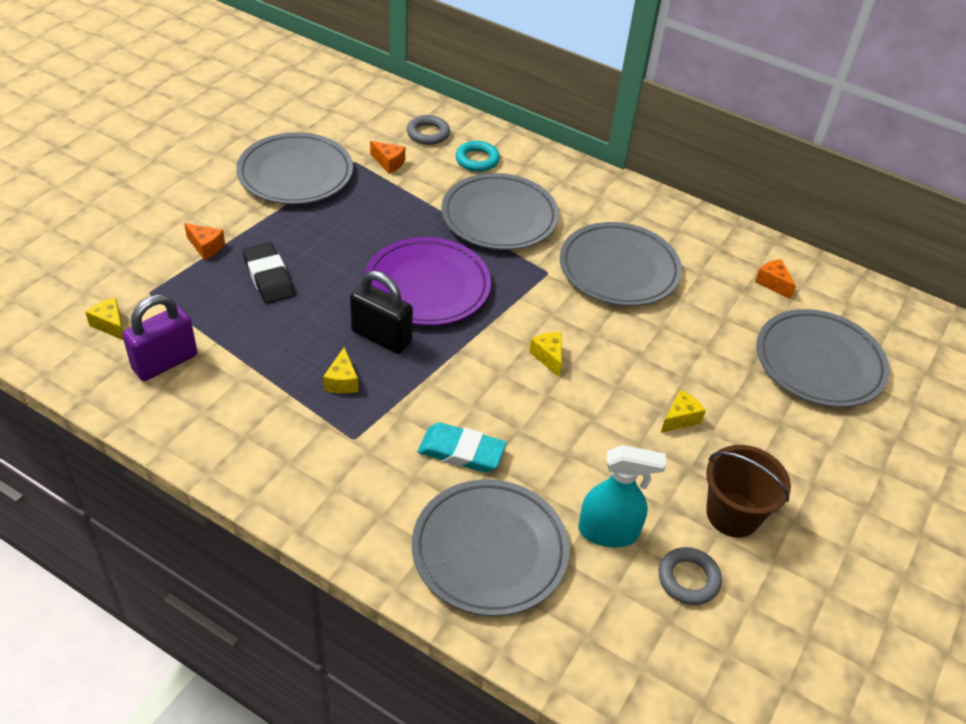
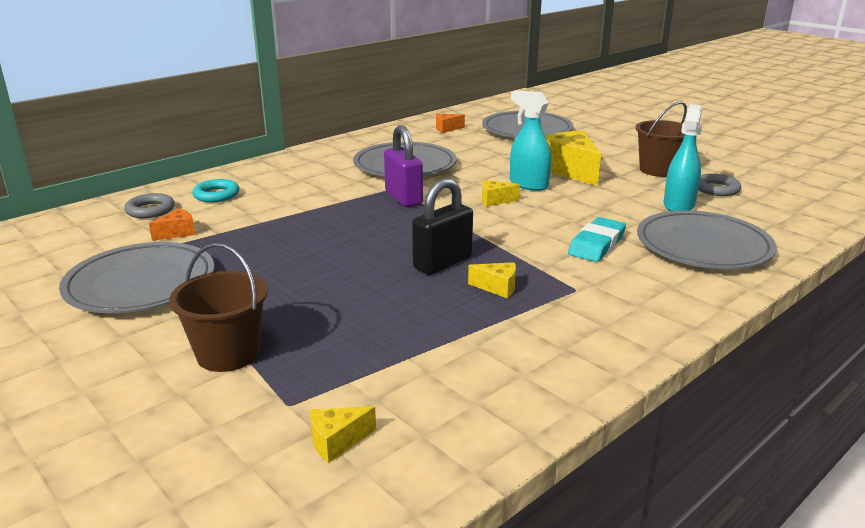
camera: 70 degrees left, 20 degrees down
purple padlock [122,294,197,381] -> purple padlock moved to [384,125,423,207]
orange cheese [184,223,225,260] -> brown bucket [169,243,268,372]
black eraser [243,242,295,304] -> none
purple plate [364,237,491,326] -> none
grey plate [441,173,559,250] -> none
yellow cheese [661,390,706,433] -> yellow cheese [545,131,601,186], size x2.08
none -> turquoise spray bottle [510,91,551,191]

